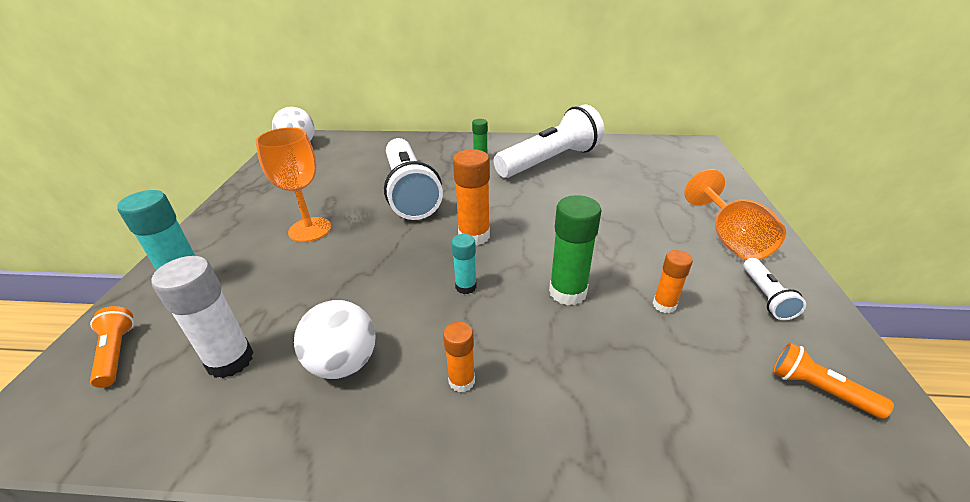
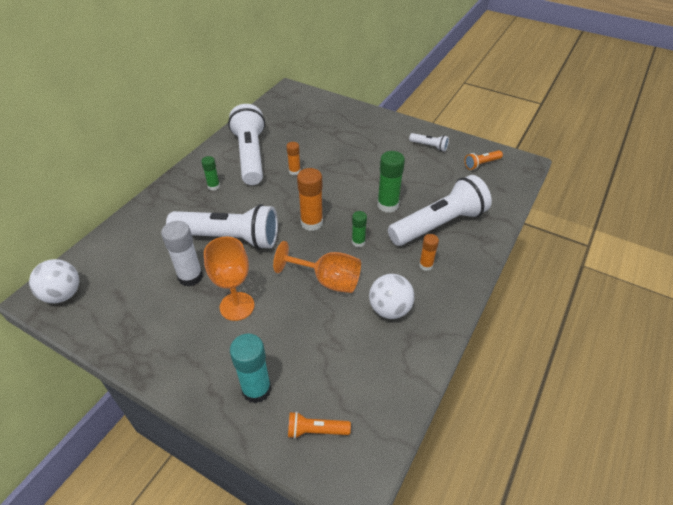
camera: 65 degrees left, 10 degrees up
white glue stick [151,256,254,378] -> white glue stick moved to [161,221,203,287]
turquoise glue stick [451,234,477,294] -> green glue stick [352,211,367,247]
orange glue stick [653,250,693,313] -> orange glue stick moved to [287,142,301,175]
orange goblet [684,169,786,260] -> orange goblet moved to [273,241,361,293]
none -> white flashlight [388,175,492,246]

